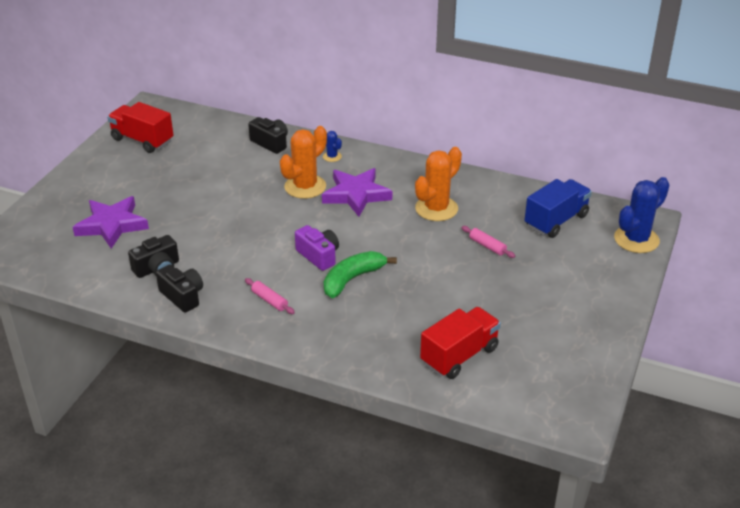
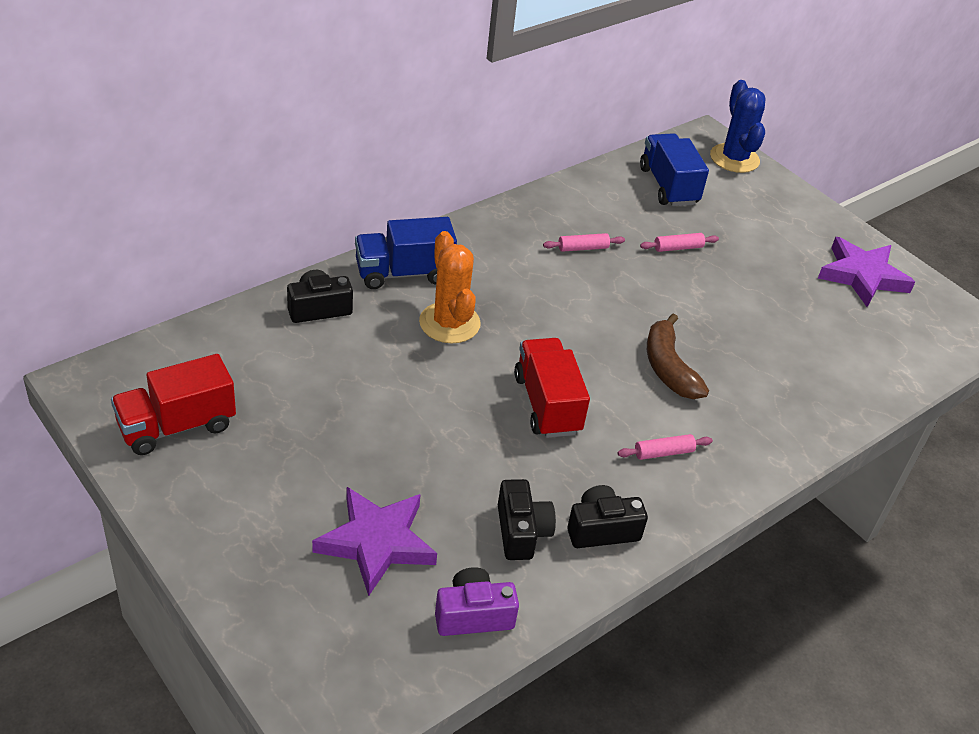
camera: 65 degrees left, 5 degrees up
purple camera [295,225,339,271] -> purple camera moved to [435,567,519,636]
purple star [322,168,392,216] -> purple star moved to [818,237,915,307]
blue cactus [323,131,342,162] -> blue truck [355,217,457,289]
green banana [324,251,397,298] -> brown banana [647,313,709,399]
orange cactus [415,147,462,221] -> pink rolling pin [543,233,625,252]
red truck [420,307,501,379] -> red truck moved to [514,338,590,438]

